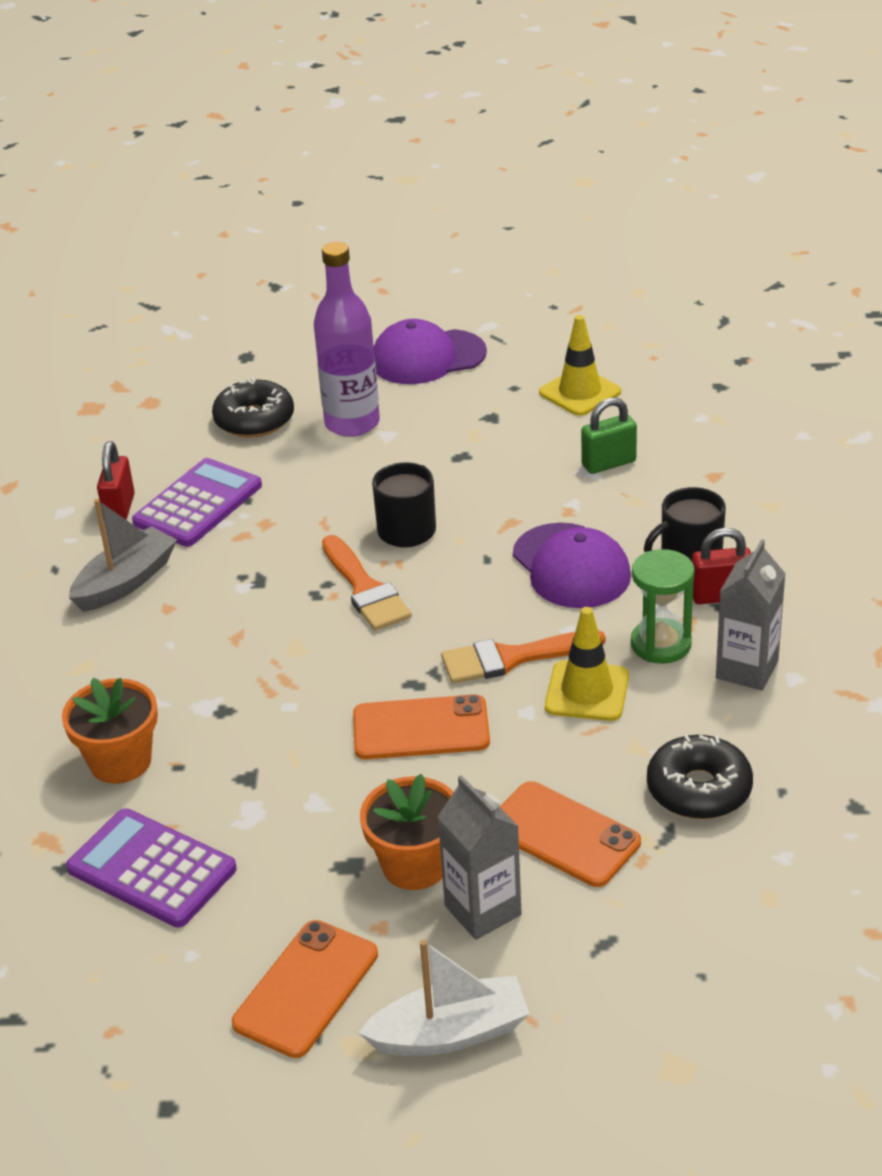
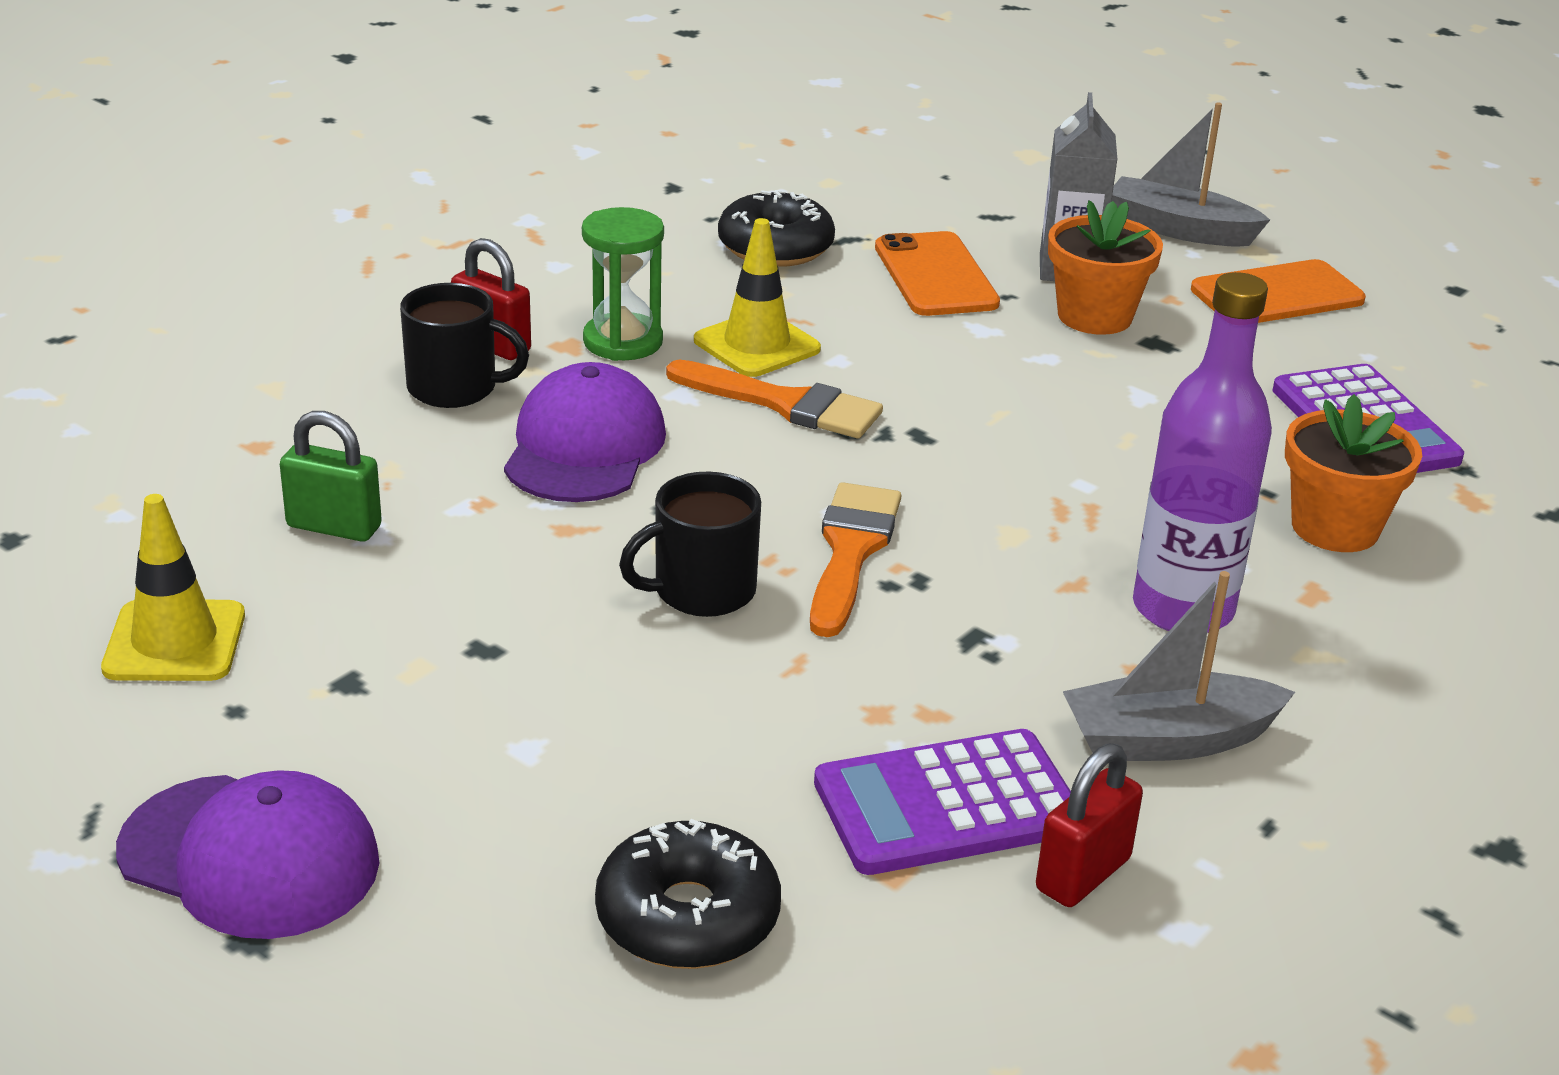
camera: 145 degrees left, 5 degrees down
purple bottle [314,242,380,437] -> purple bottle moved to [1133,272,1272,633]
orange phone [353,694,490,759] -> none
white boat [358,940,529,1056] -> grey boat [1111,102,1270,247]
grey carton [716,539,786,691] -> none

